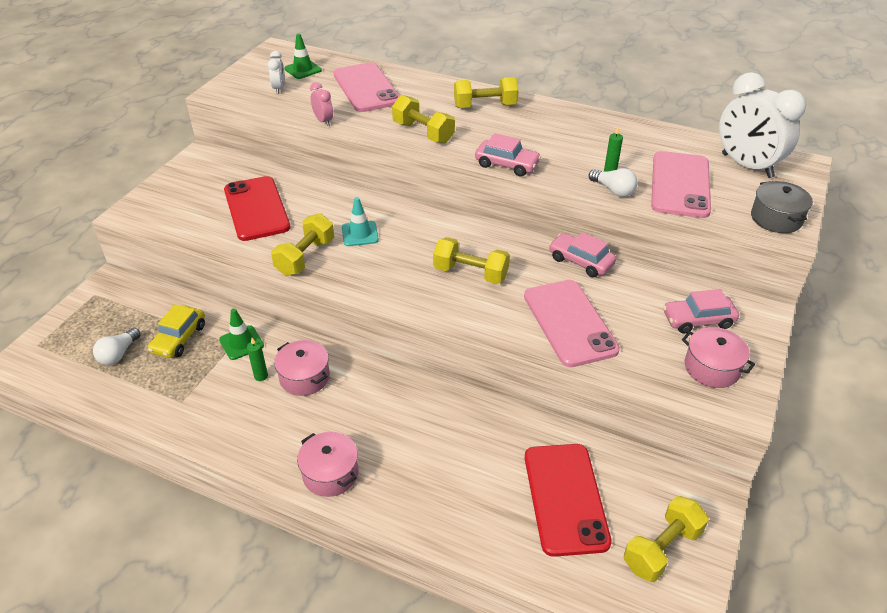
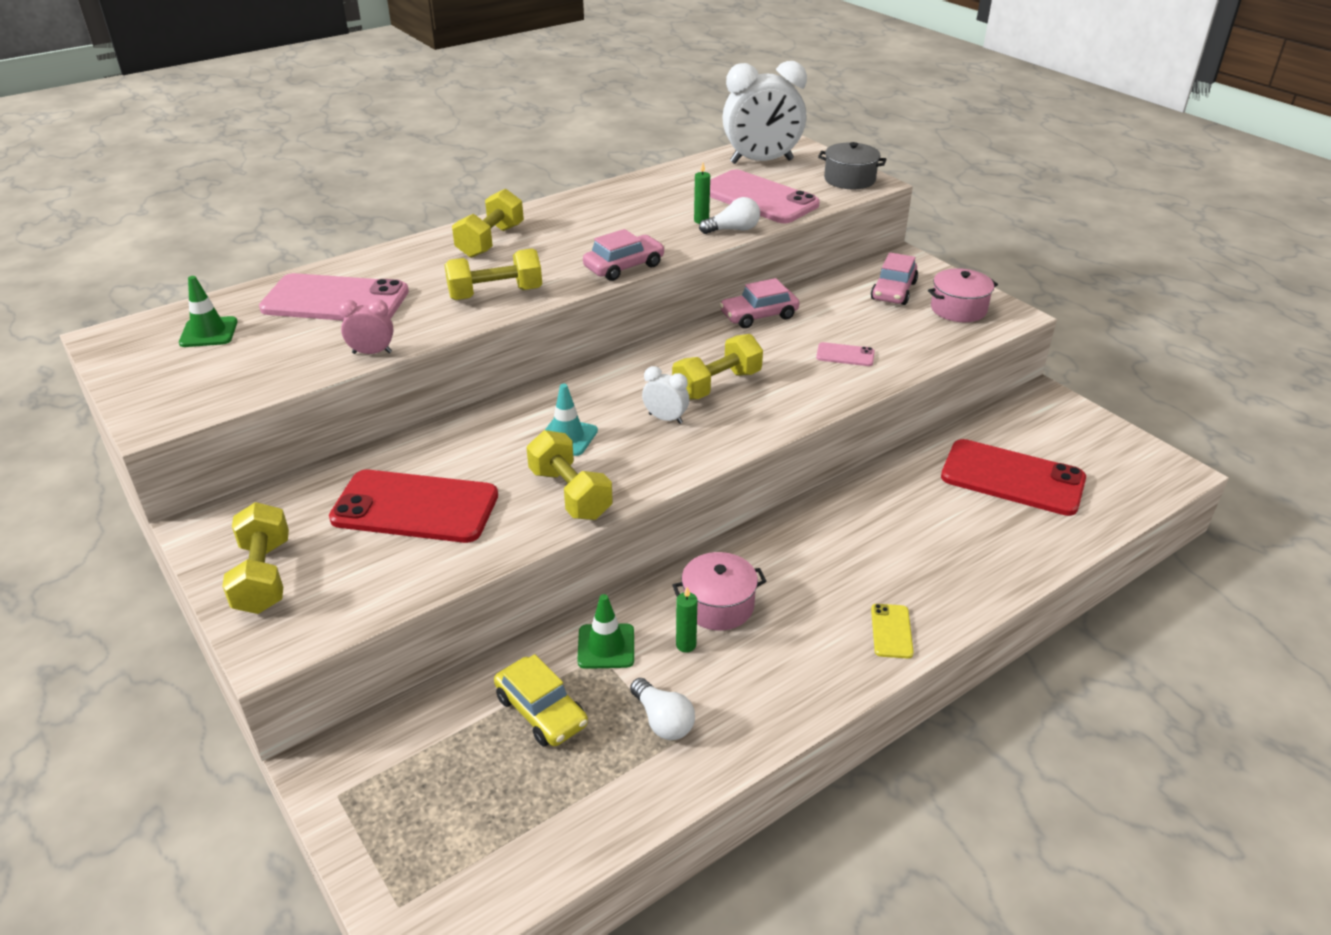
camera: 60 degrees left, 5 degrees down
white light bulb [93,328,141,365] -> white light bulb moved to [630,678,695,740]
white clock [268,51,285,94] -> white clock moved to [642,366,689,424]
pink pot [297,432,359,497] -> yellow phone [871,604,914,659]
pink phone [524,280,620,367] -> pink phone [816,342,875,366], size x0.44
yellow dumbbell [624,496,709,582] -> yellow dumbbell moved to [222,502,289,614]

